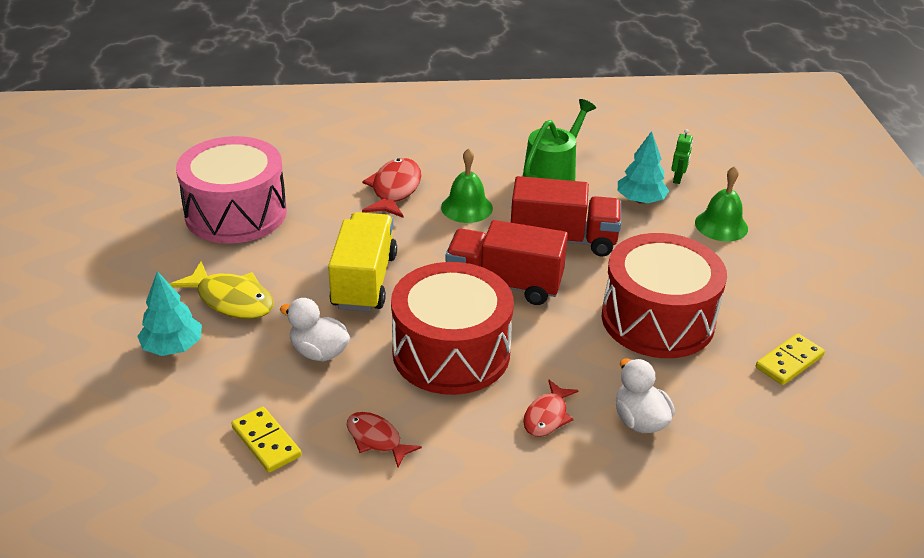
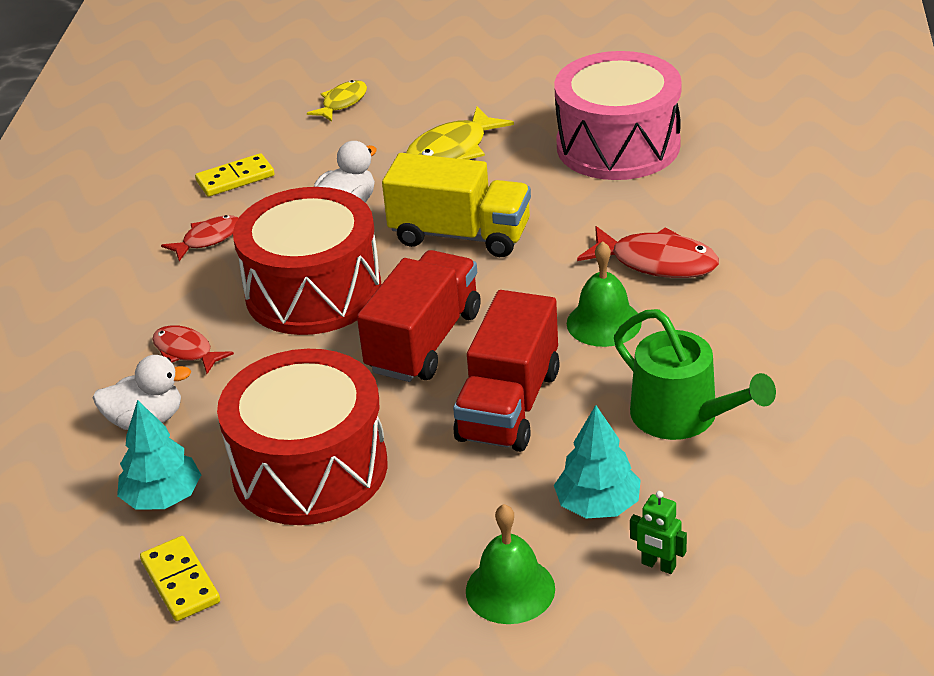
camera: 105 degrees right, 0 degrees up
turquoise tree [137,271,202,356] -> turquoise tree moved to [117,400,201,510]
none -> yellow fish [307,80,367,122]

